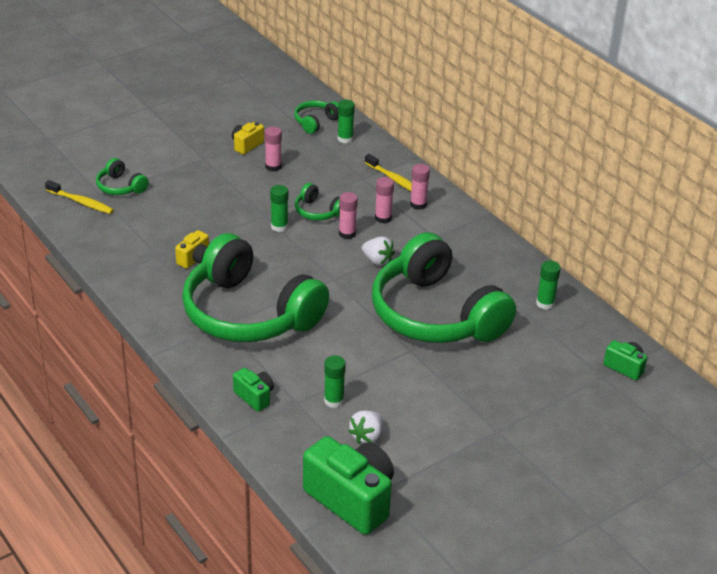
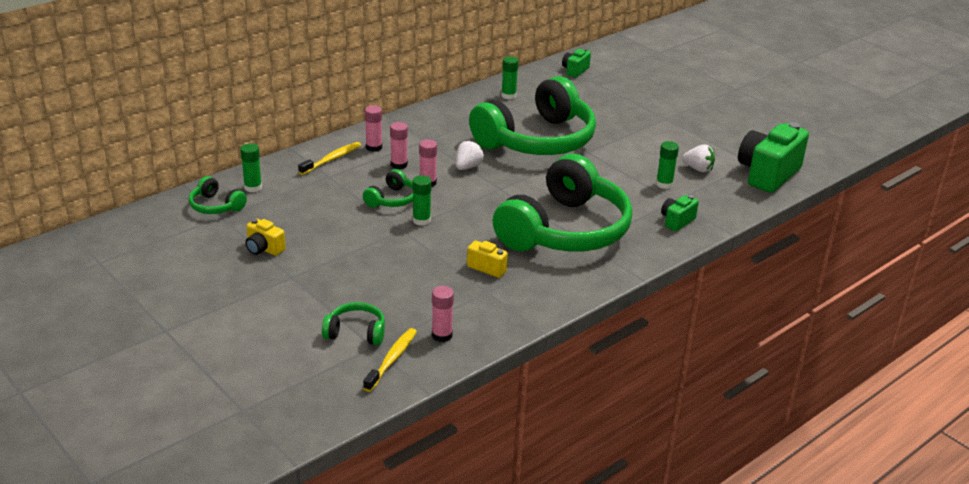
camera: 95 degrees left, 5 degrees down
green headphones [96,158,149,195] -> green headphones turned 120 degrees counterclockwise [322,302,385,345]
pink glue stick [265,127,282,172] -> pink glue stick moved to [432,286,454,342]

